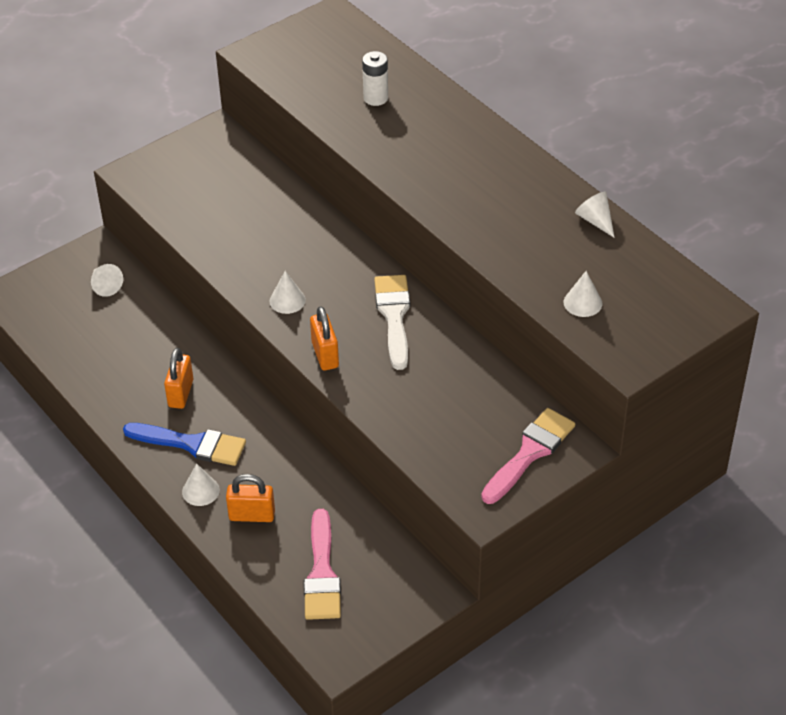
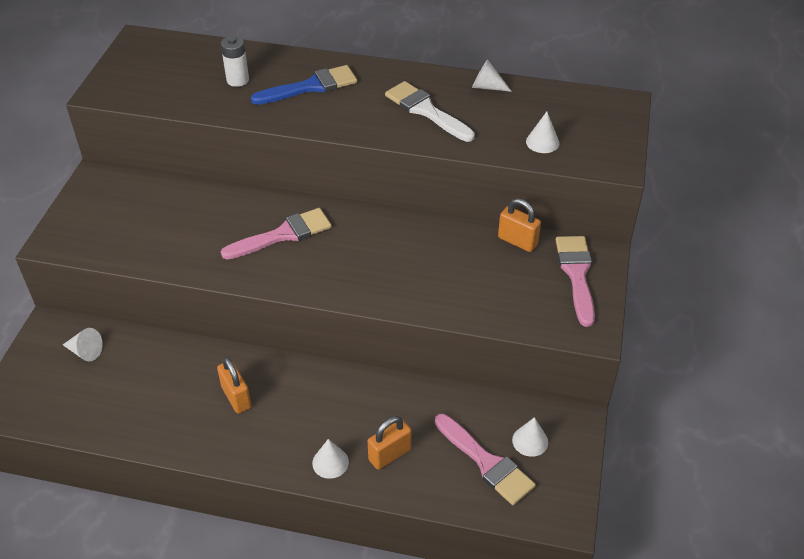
camera: 40 degrees left, 0 degrees up
blue brush [123,423,246,466] -> blue brush moved to [251,65,357,105]
white cone [270,271,306,314] -> white cone moved to [512,417,548,457]
orange padlock [310,306,339,370] -> orange padlock moved to [498,198,541,252]
white brush [374,275,410,370] -> white brush moved to [385,81,475,142]
none -> pink brush [221,208,332,259]

